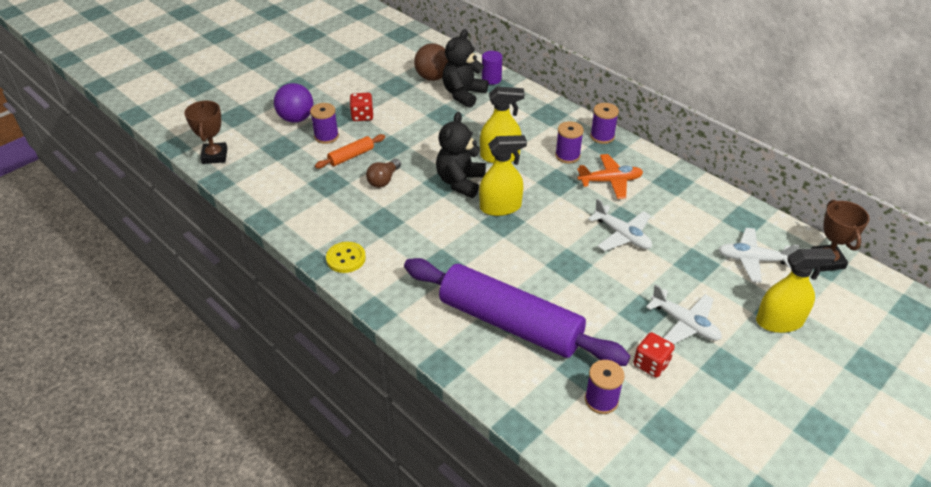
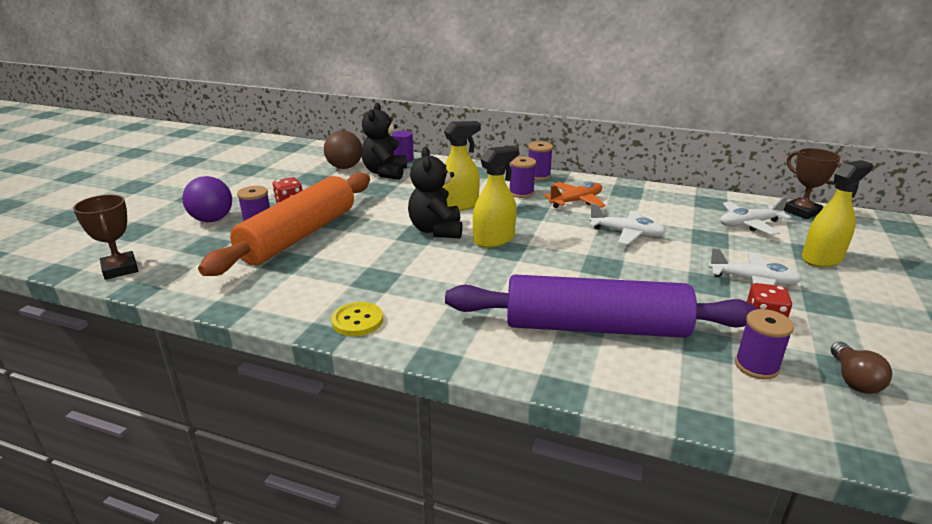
camera: 25 degrees left, 15 degrees down
orange rolling pin [315,134,385,169] -> orange rolling pin [198,173,370,276], size x2.49
brown light bulb [366,159,401,188] -> brown light bulb moved to [831,342,892,394]

